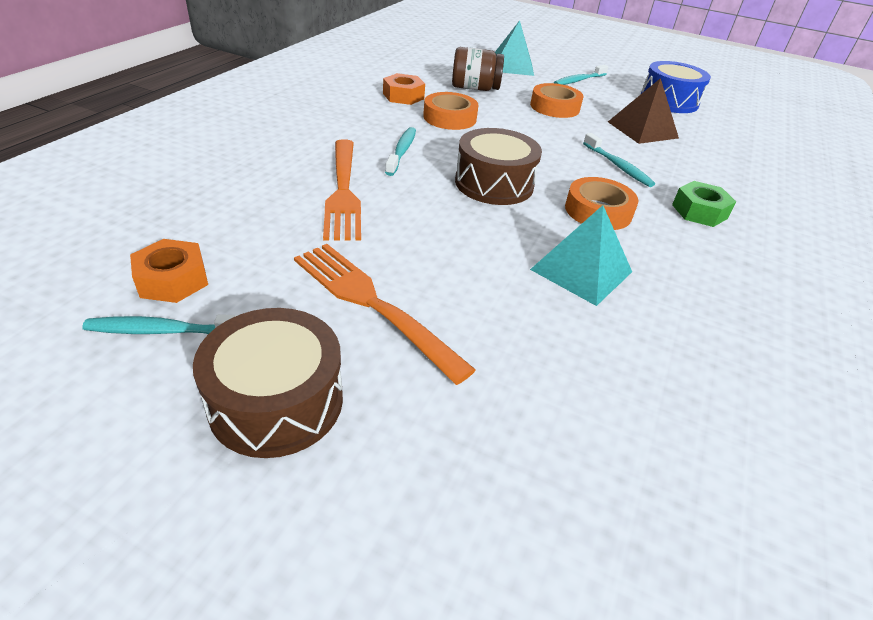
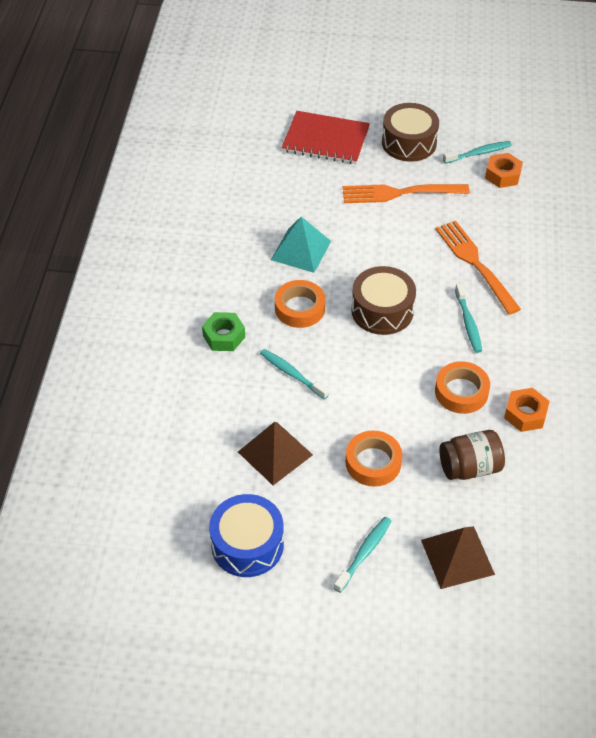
camera: 165 degrees right, 10 degrees up
orange fork [294,244,476,385] -> orange fork turned 150 degrees clockwise [343,184,470,203]
turquoise pyramid [495,20,534,76] -> brown pyramid [421,526,495,589]
none -> red notebook [282,111,370,164]

